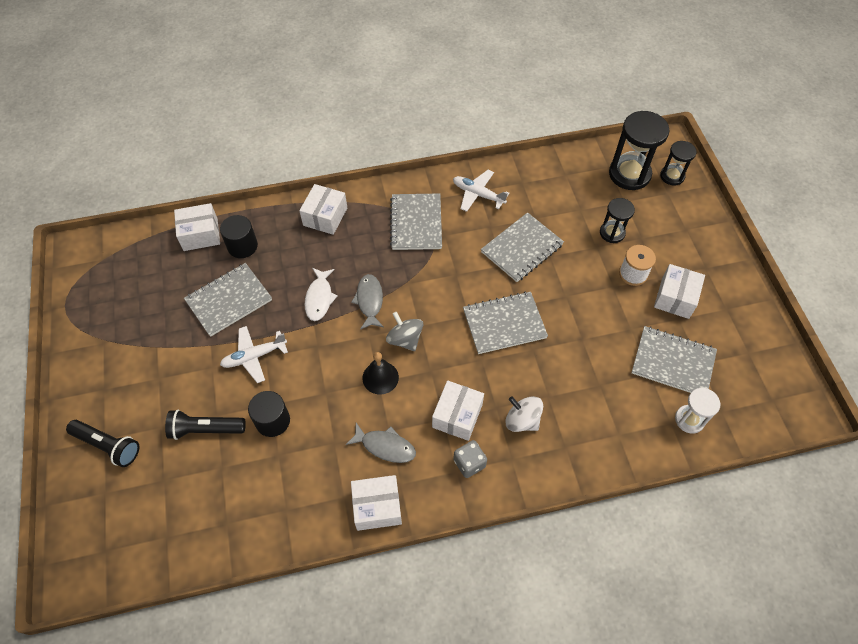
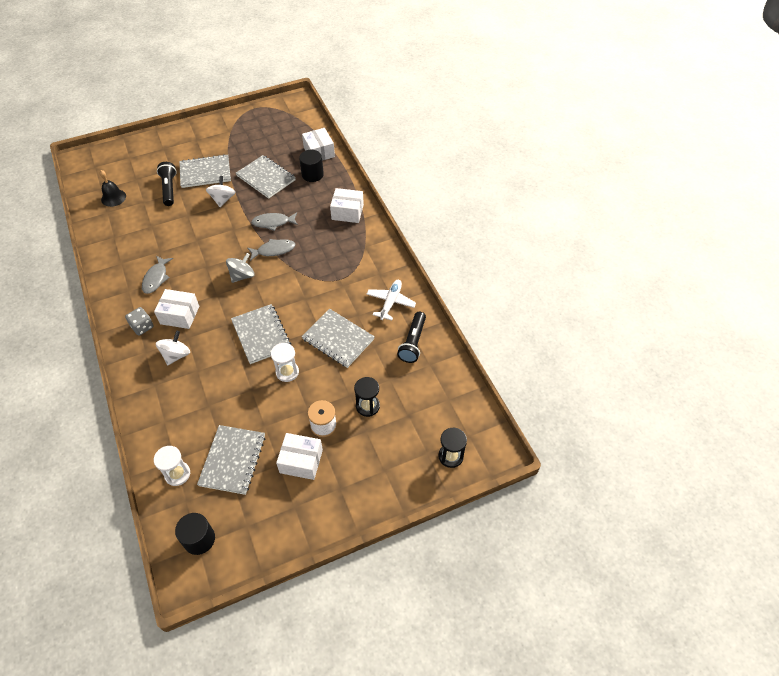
camera: 80 degrees right, 5 degrees down
black flashlight [66,420,139,467] -> black flashlight moved to [397,312,426,363]
white plane [220,326,288,383] -> white spinning top [206,176,235,207]
black cylinder [248,391,290,437] -> black cylinder moved to [175,513,215,555]
white fish [305,268,338,321] -> grey fish [251,212,298,231]
white box [351,475,402,531] -> none
black bell [362,352,399,394] -> black bell moved to [100,170,126,207]
grey notebook [390,194,442,250] -> grey notebook moved to [179,154,231,188]
black hourglass [609,111,670,190] -> none
none -> white hourglass [271,343,299,382]

